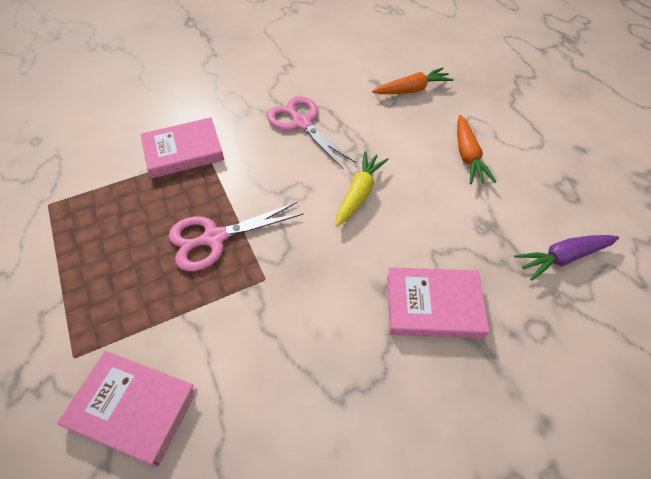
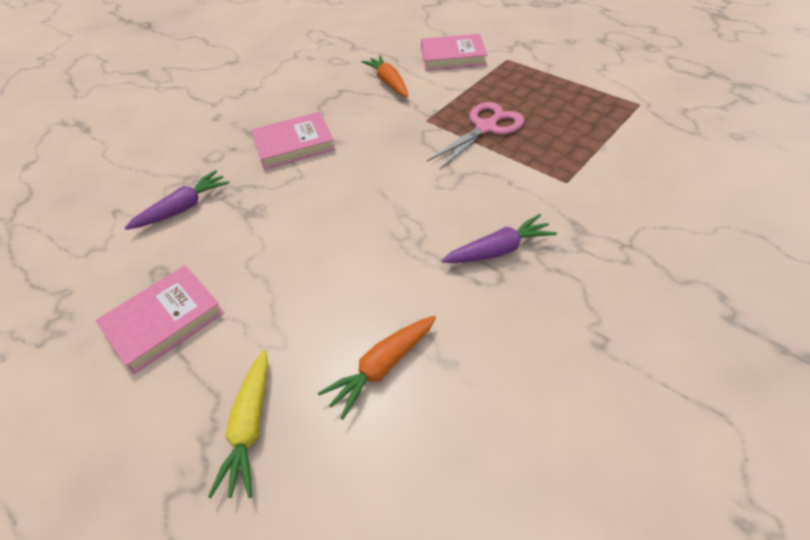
camera: 160 degrees right, 5 degrees down
pink book [141,118,224,178] -> pink book moved to [96,265,224,374]
pink scissors [267,96,356,169] -> purple carrot [441,214,557,263]
yellow carrot [336,151,389,227] -> yellow carrot moved to [208,350,268,498]
orange carrot [457,115,496,184] -> orange carrot moved to [361,55,408,97]

